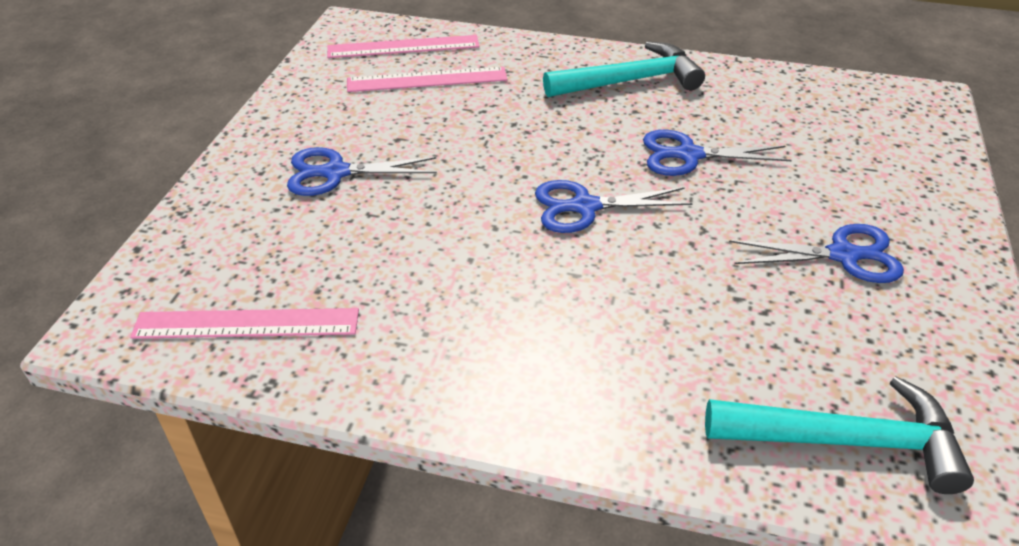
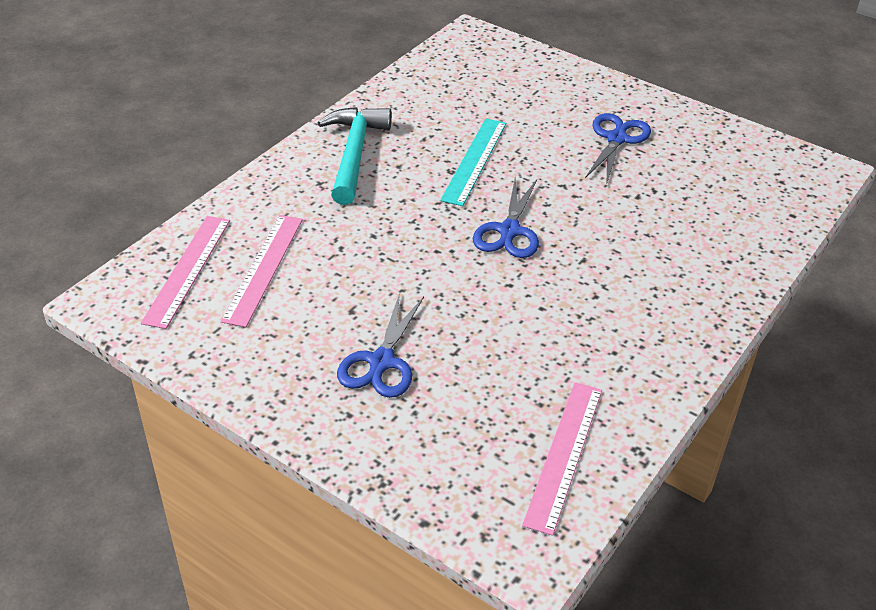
camera: 70 degrees left, 0 degrees up
blue scissors [643,130,792,176] -> turquoise ruler [440,118,506,206]
turquoise hammer [705,376,974,494] -> none

